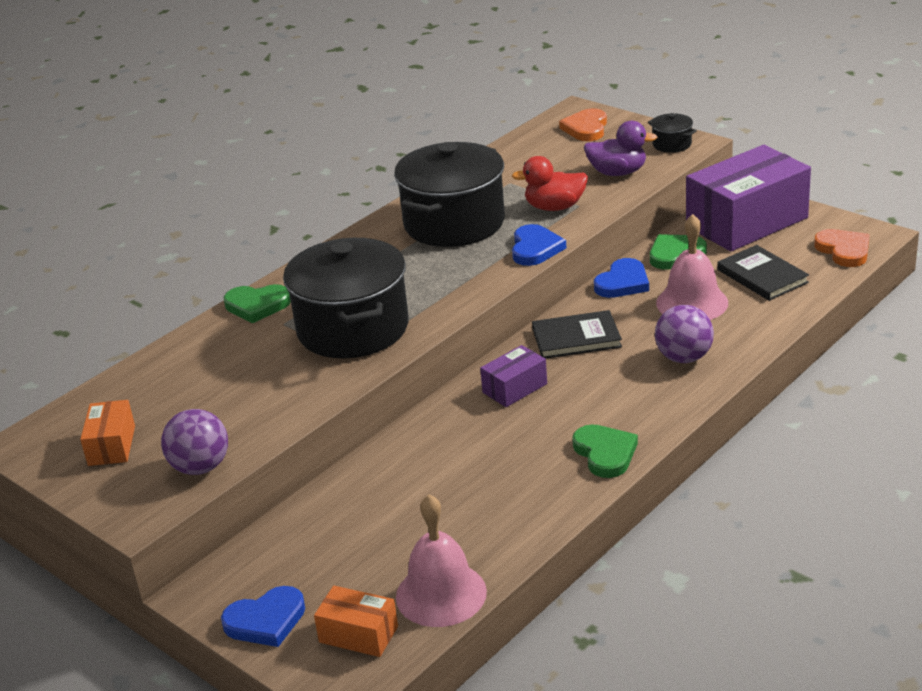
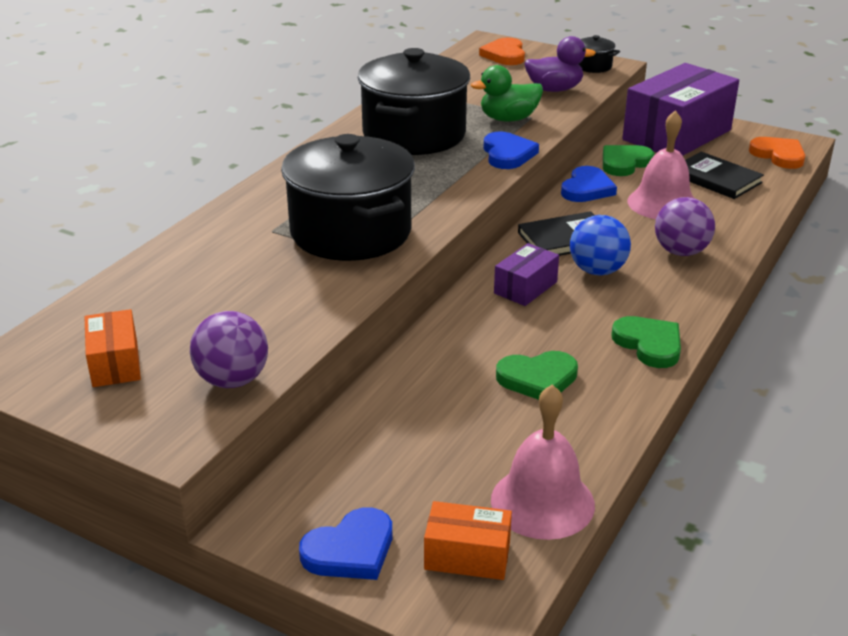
camera: 15 degrees left, 0 degrees up
green heart [224,284,291,323] -> green heart moved to [496,351,578,400]
red duck [512,156,588,211] -> green duck [471,65,543,122]
none -> blue ball [570,215,631,276]

